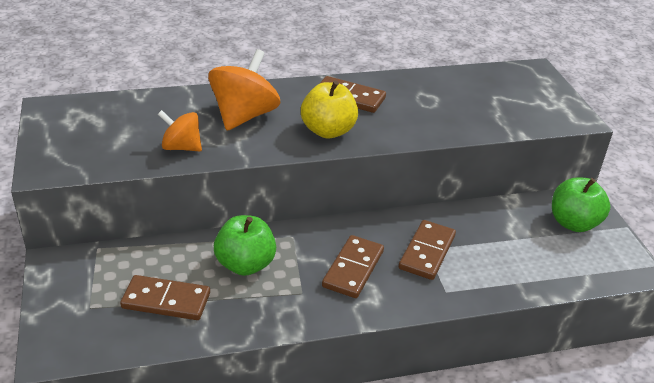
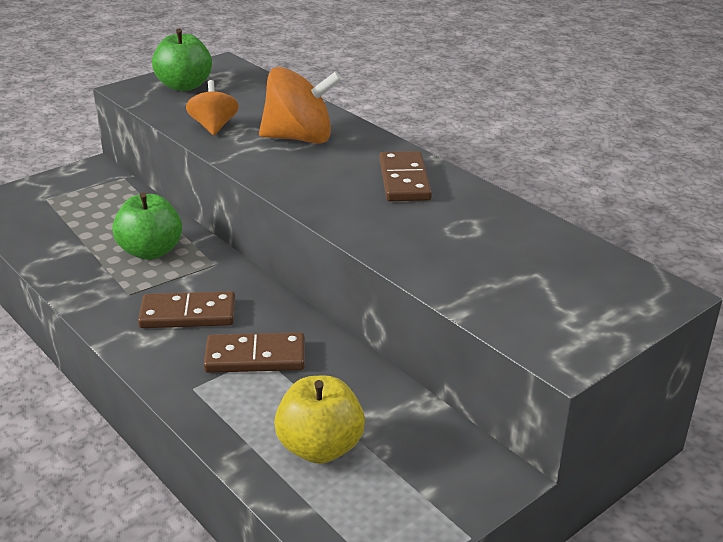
camera: 65 degrees right, 5 degrees down
brown domino [120,275,210,320] -> none
yellow apple [301,81,358,138] -> yellow apple moved to [274,376,365,464]
green apple [552,177,610,232] -> green apple moved to [152,29,212,91]

